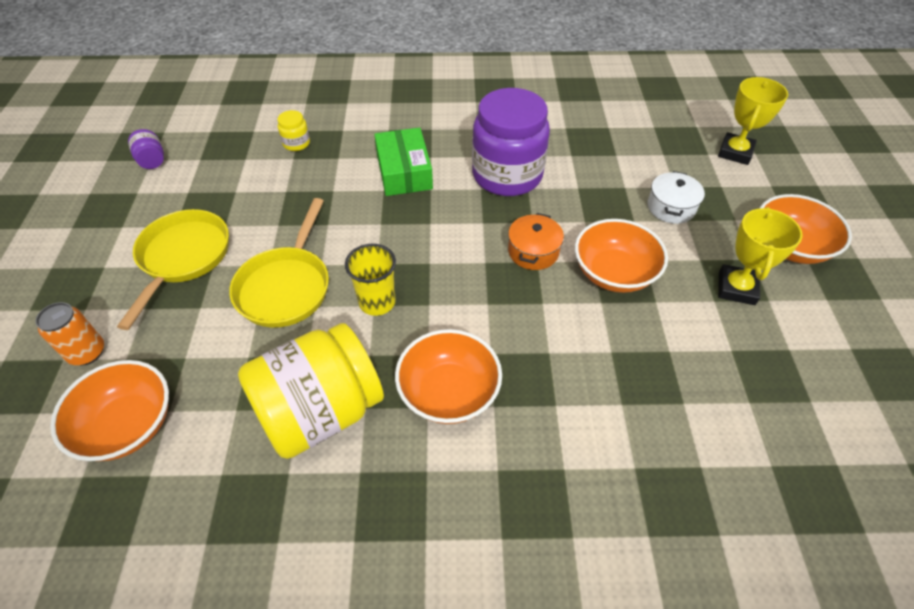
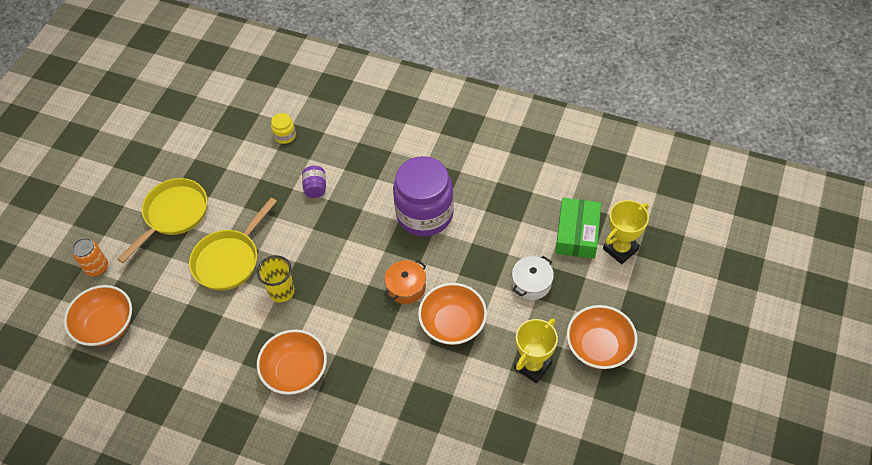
camera: 25 degrees right, 5 degrees up
purple jar [128,129,164,169] -> purple jar moved to [302,166,326,198]
yellow jar [238,323,384,459] -> none
green box [374,128,433,196] -> green box moved to [555,198,601,259]

